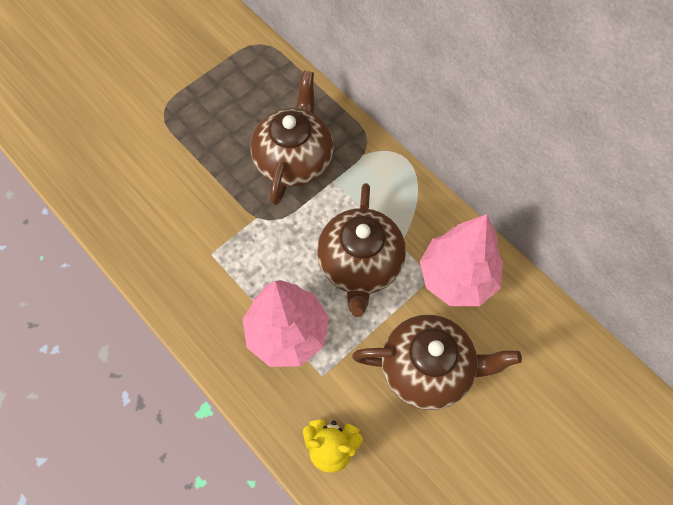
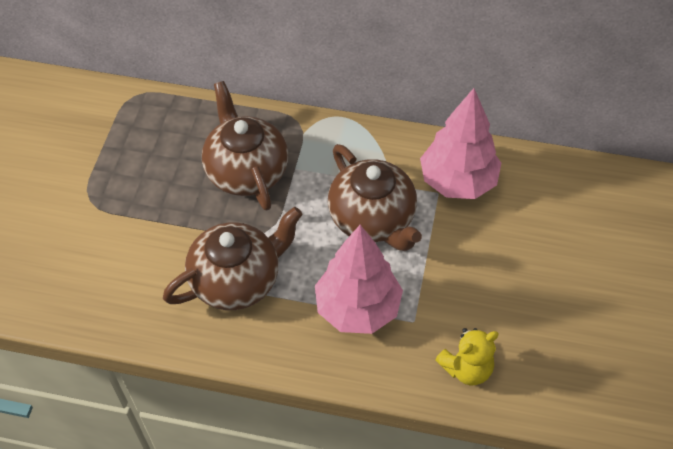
camera: 35 degrees left, 10 degrees down
brown teapot [352,315,522,410] -> brown teapot moved to [163,207,303,310]

